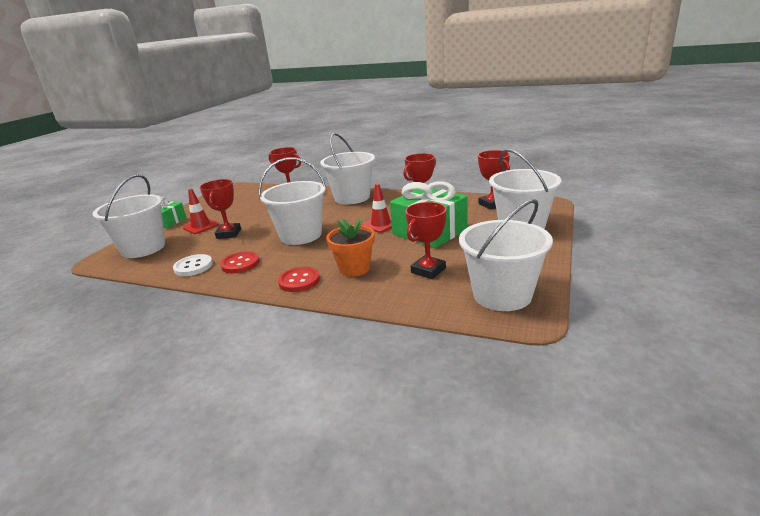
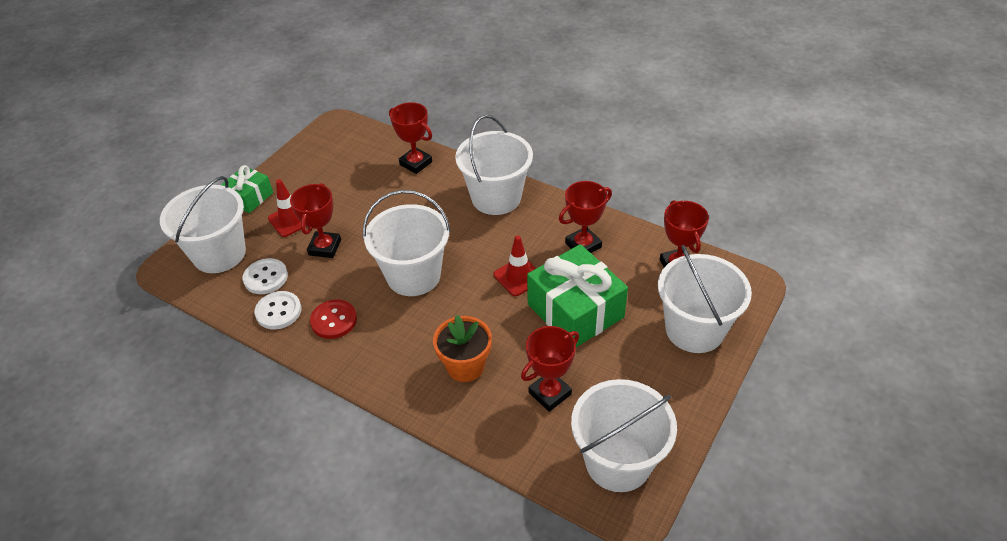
camera: 10 degrees right, 20 degrees up
red button [278,267,320,292] -> none
none -> white button [242,258,288,294]

